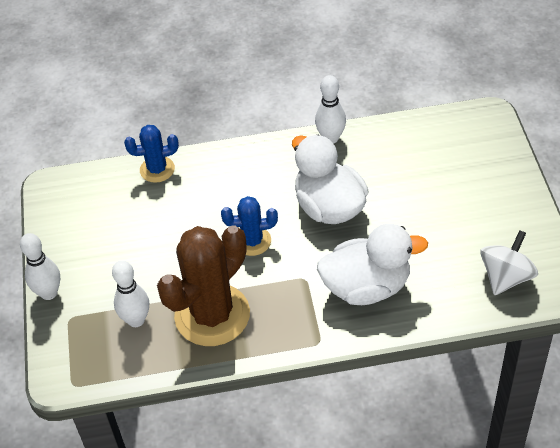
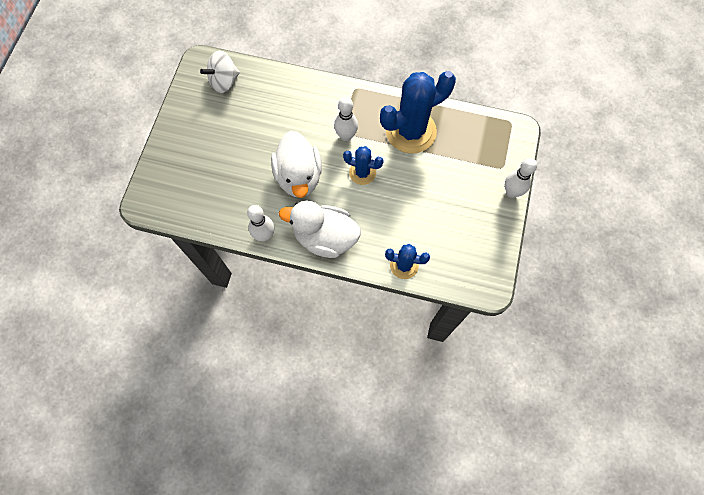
camera: 160 degrees left, 20 degrees up
white bowling pin [112,260,149,327] -> white bowling pin moved to [334,97,358,141]
brown cactus [157,225,250,346] -> blue cactus [380,71,456,154]
white duck [317,224,428,305] -> white duck moved to [279,201,361,258]

